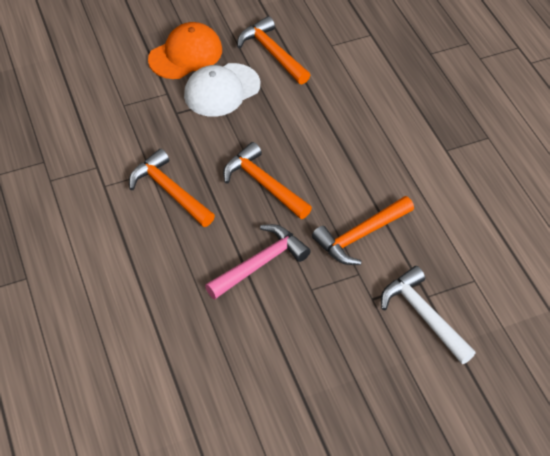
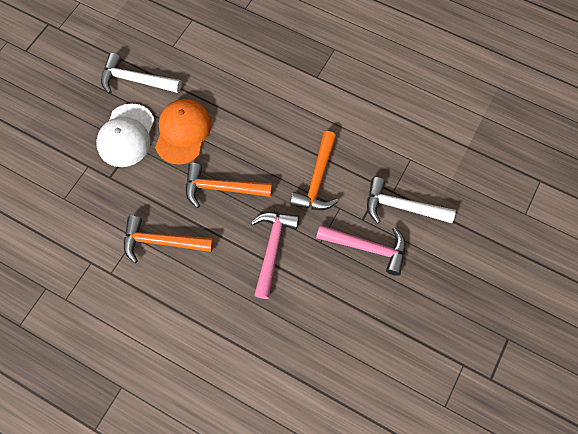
camera: 40 degrees left, 15 degrees up
orange cap [148,22,222,79] -> orange cap moved to [155,99,212,165]
orange hammer [237,16,310,84] -> white hammer [101,53,182,94]
none -> pink hammer [316,225,406,276]

